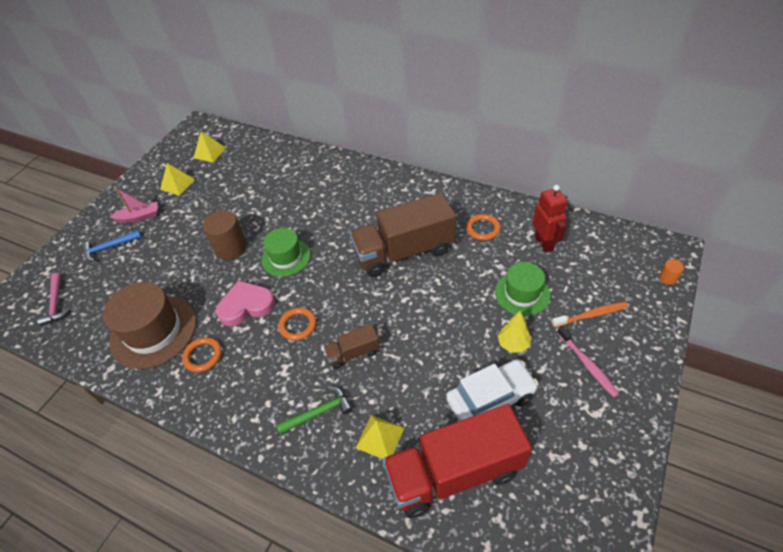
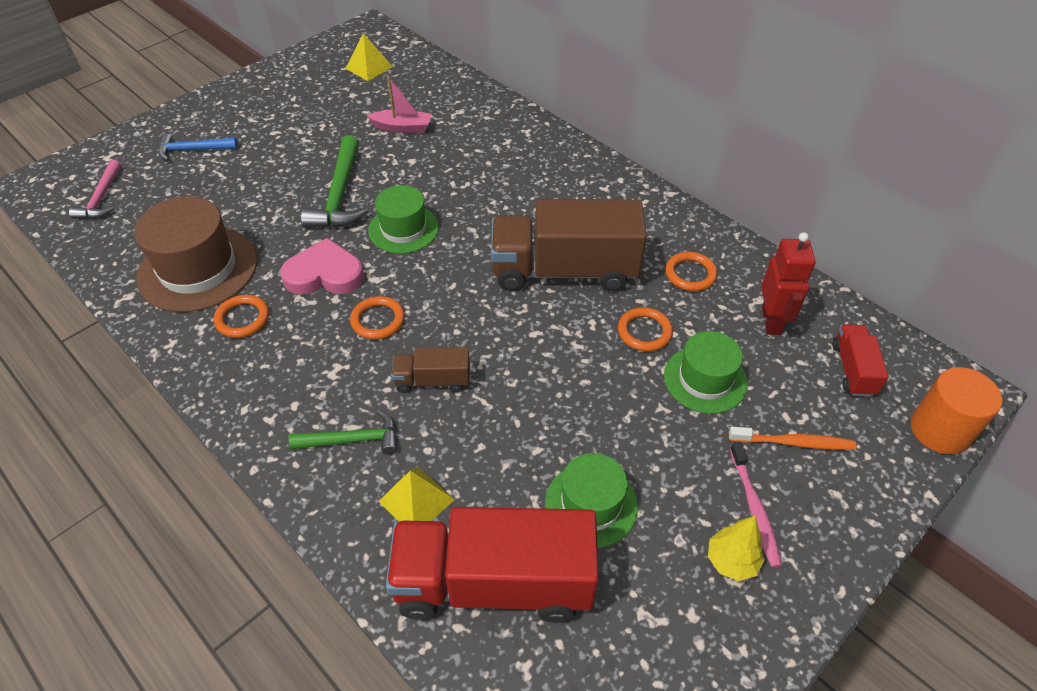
camera: 15 degrees right, 0 degrees up
pink boat [110,187,157,223] -> pink boat moved to [366,76,432,133]
yellow pyramid [160,163,195,196] -> none
brown cylinder [203,210,247,260] -> green hammer [301,135,368,228]
white car [446,360,539,421] -> green hat [545,453,638,548]
yellow tree [498,311,531,353] -> yellow tree moved to [708,516,765,581]
orange cylinder [659,259,684,285] -> orange cylinder [911,367,1002,454], size x2.10
none -> orange ring [618,307,673,352]
none -> red truck [832,324,888,397]

